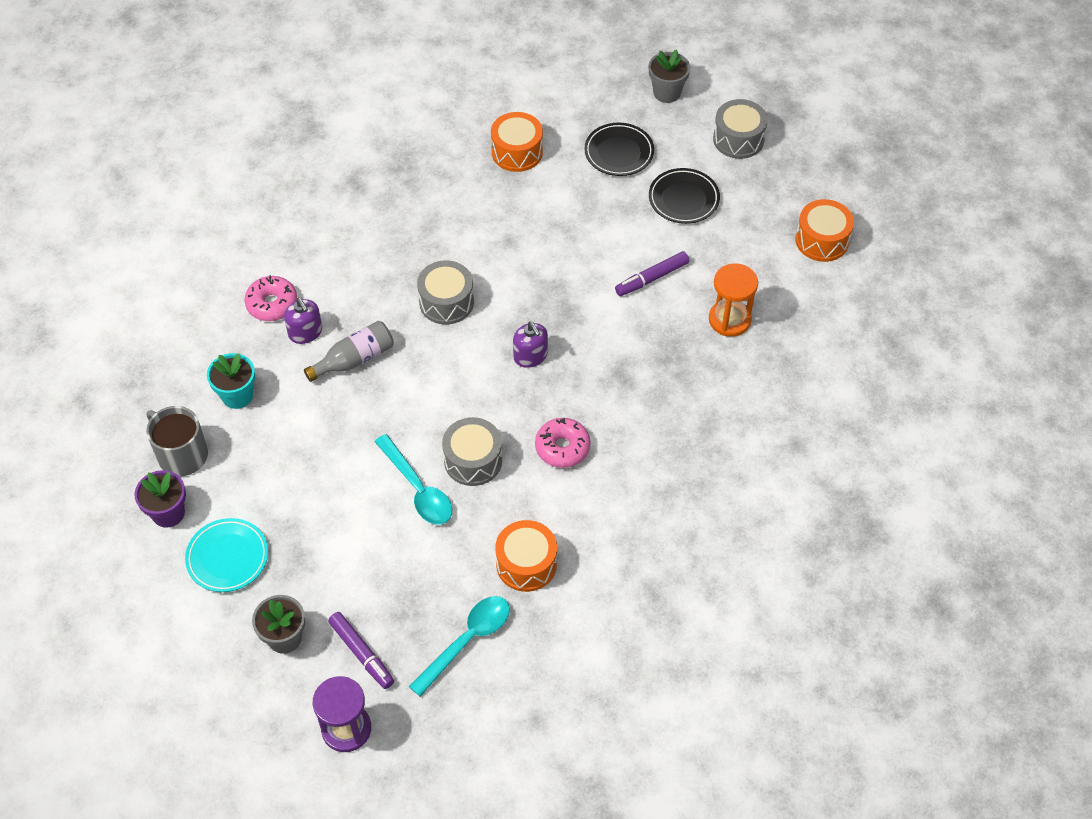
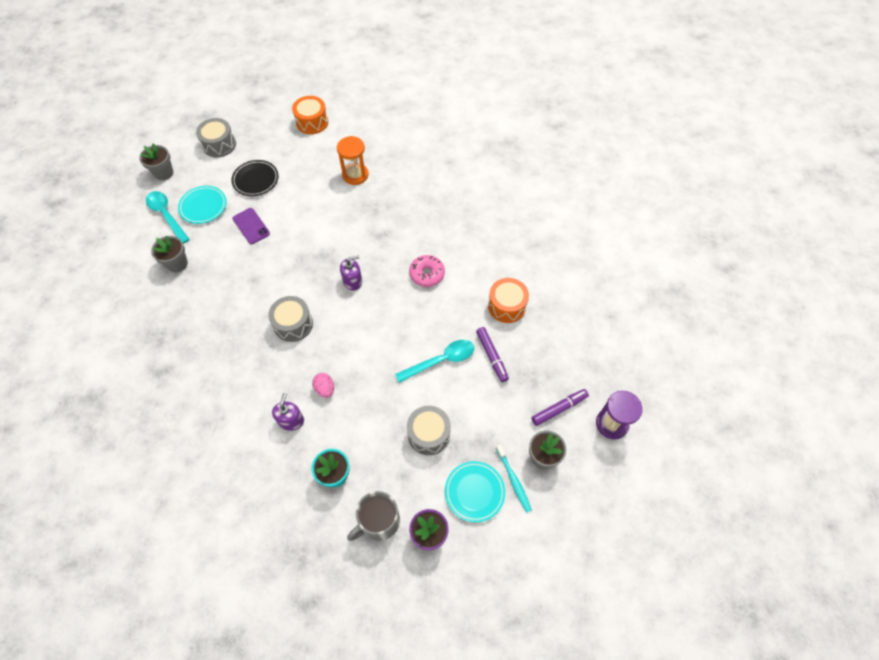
camera: 80 degrees left, 5 degrees up
pink donut [244,275,297,321] -> none
purple soap dispenser [284,298,322,344] -> purple soap dispenser turned 60 degrees counterclockwise [272,393,304,431]
grey bottle [304,321,394,382] -> pink egg [312,373,334,398]
turquoise spoon [409,596,510,697] -> turquoise spoon moved to [146,191,190,244]
grey drum [442,417,502,486] -> grey drum moved to [407,406,451,455]
orange drum [491,112,543,172] -> grey flower pot [151,236,188,272]
black plate [584,123,654,176] -> turquoise plate [178,186,227,224]
purple marker [615,251,689,296] -> purple marker moved to [476,327,509,382]
none -> purple phone [232,208,270,244]
none -> turquoise toothbrush [496,444,532,512]

